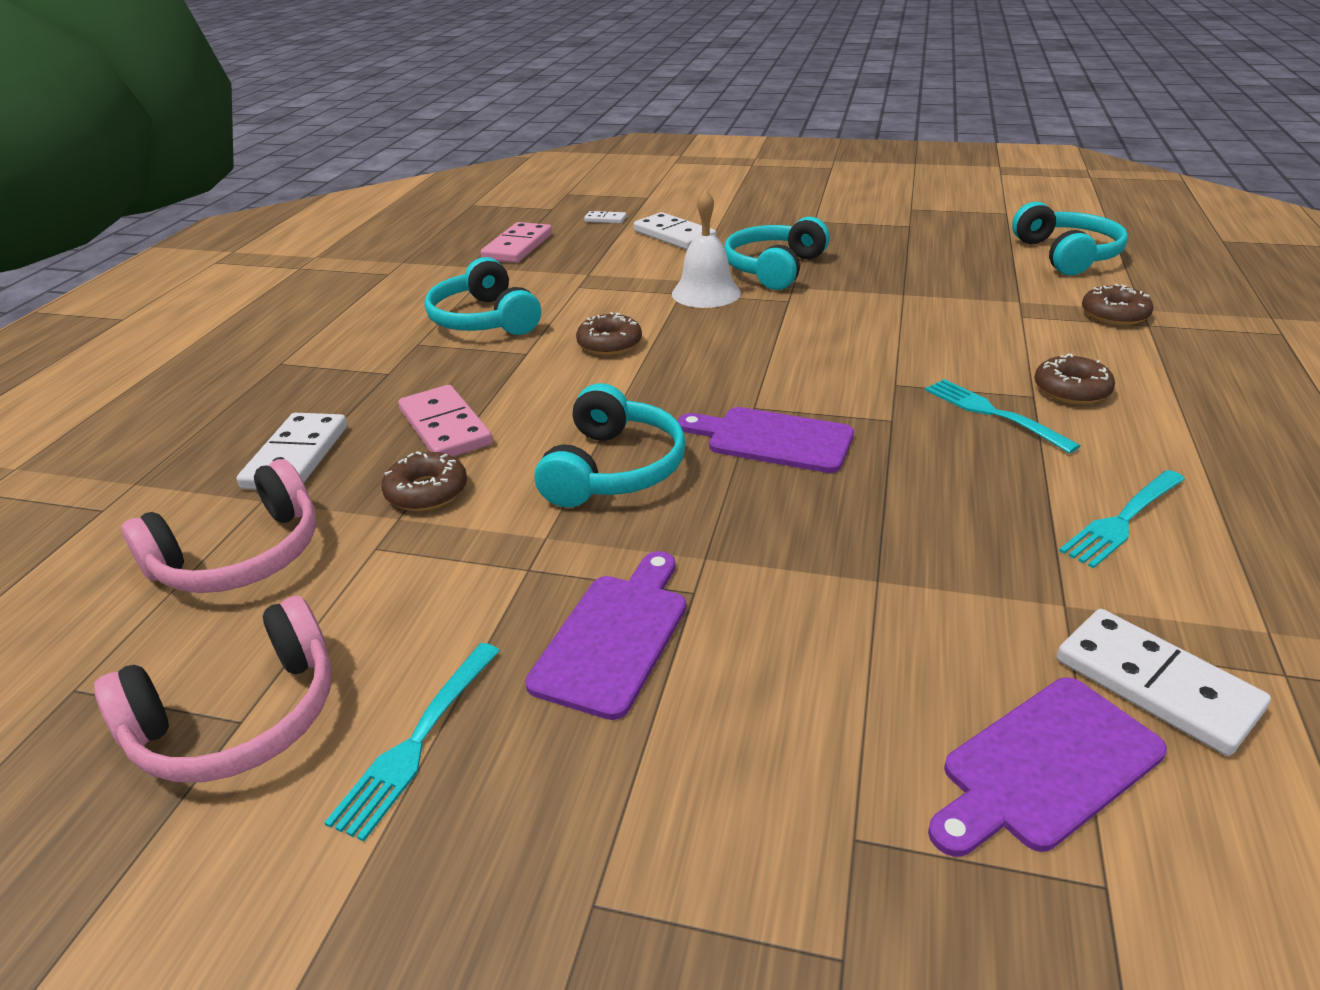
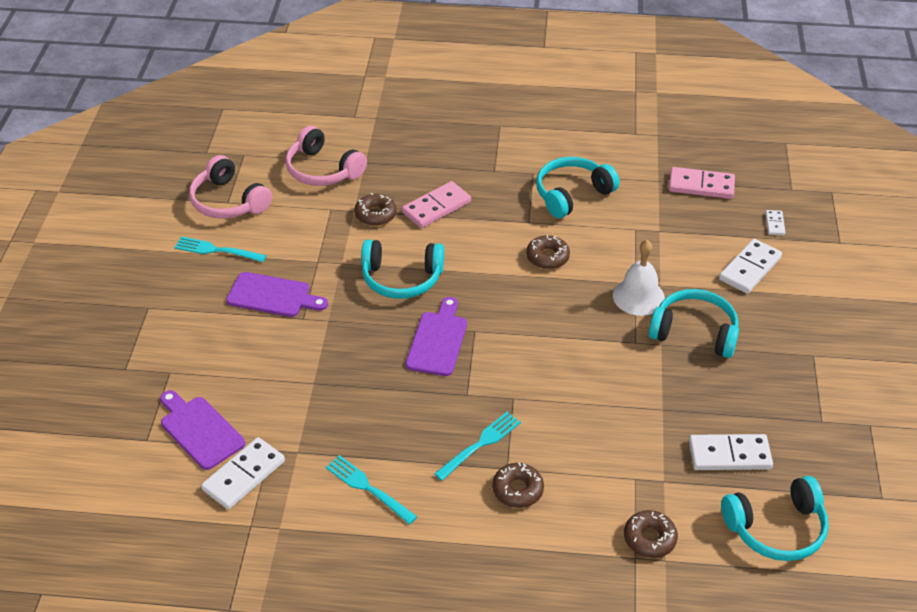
camera: 80 degrees right, 10 degrees up
white domino [237,413,348,490] -> white domino moved to [689,434,773,470]

